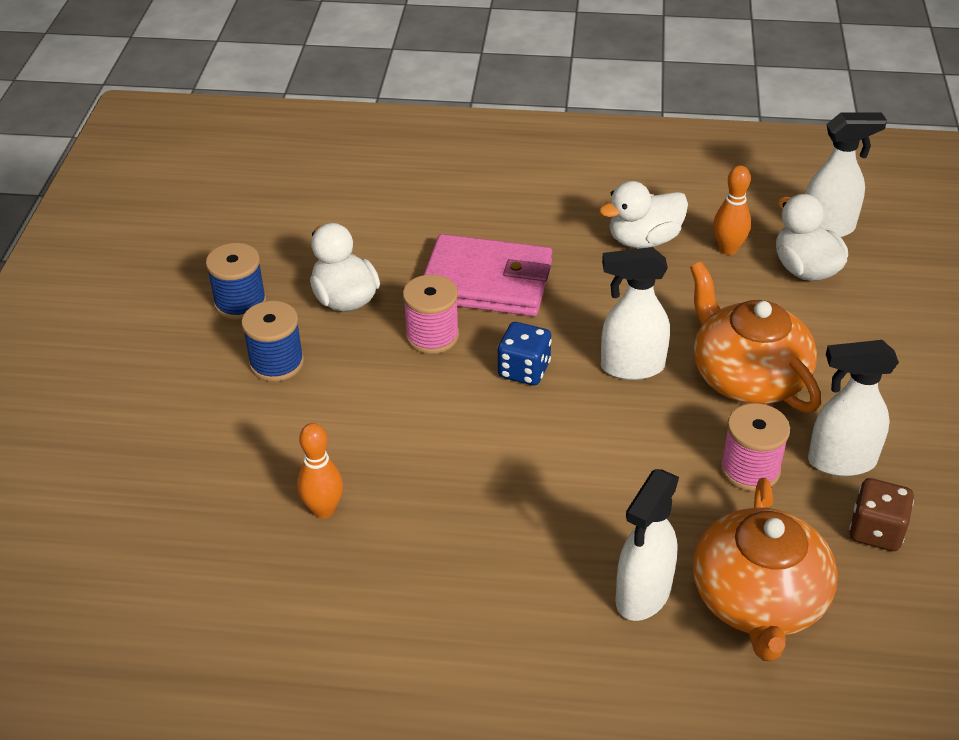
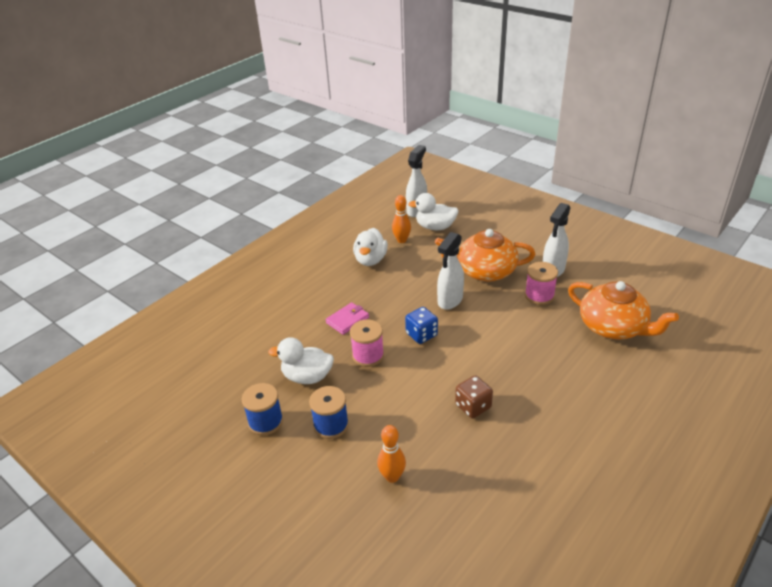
camera: 55 degrees left, 5 degrees down
orange bowling pin [297,423,343,519] -> orange bowling pin moved to [377,425,406,483]
pink wallet [424,234,552,316] -> pink wallet [326,302,369,335], size x0.51
white spray bottle [615,469,679,621] -> none
brown dice [849,478,914,551] -> brown dice moved to [455,375,493,418]

